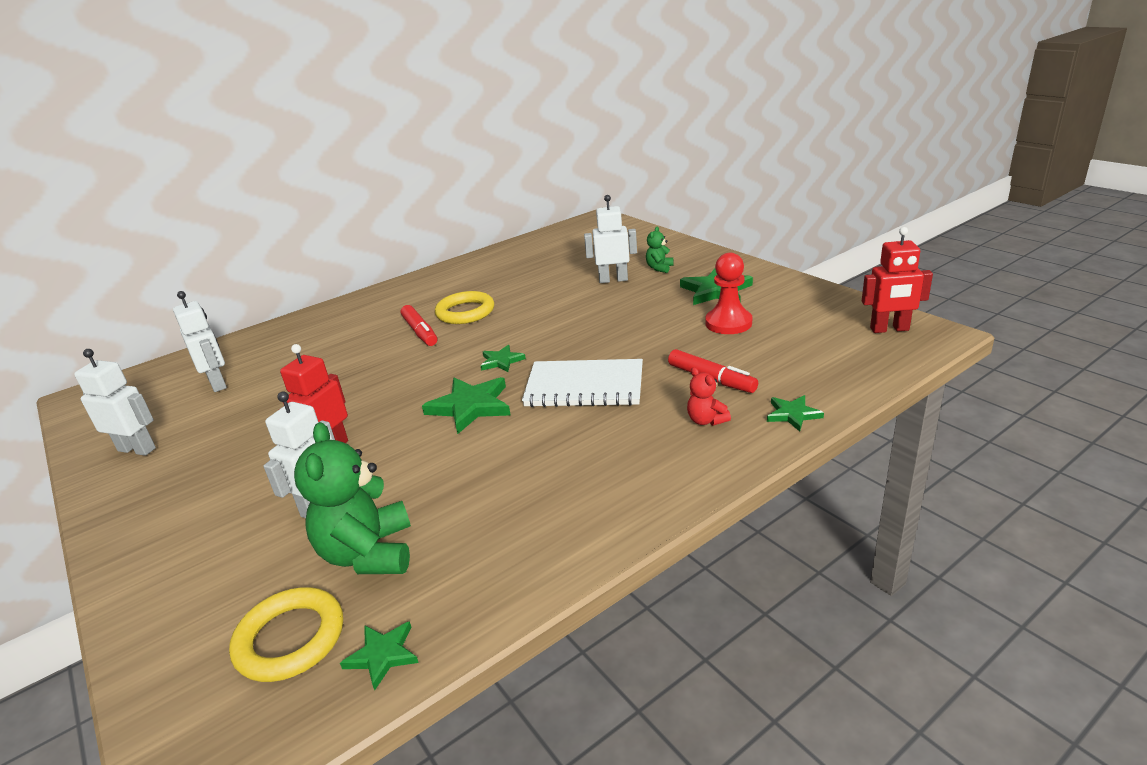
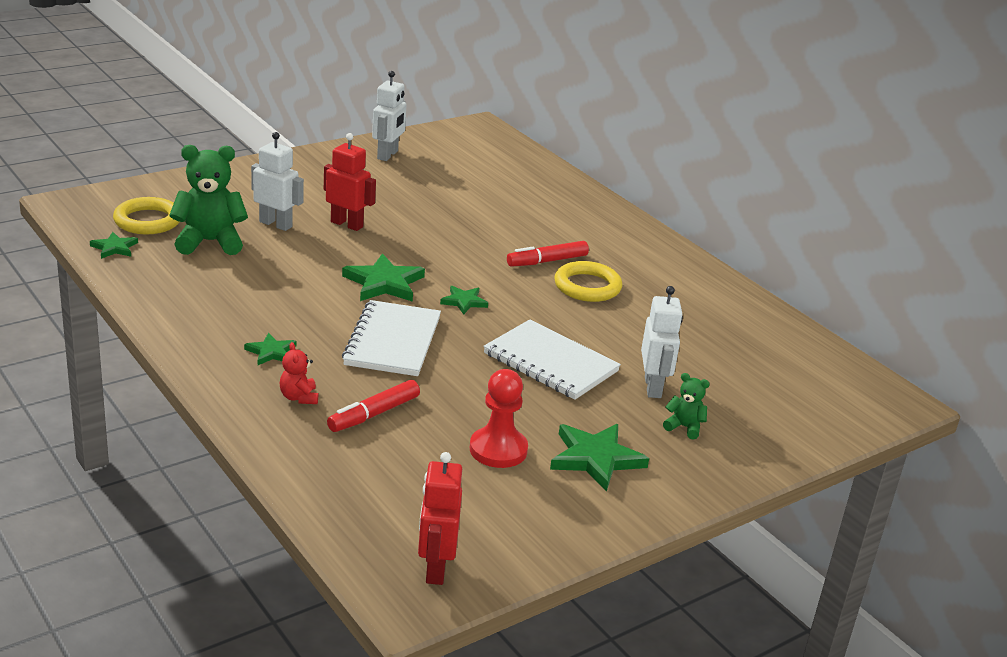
camera: 85 degrees right, 0 degrees up
white robot [173,291,227,392] -> none
red teddy bear [687,367,731,426] -> red teddy bear turned 75 degrees counterclockwise [280,342,318,404]
green star [767,395,824,431] -> green star moved to [244,333,296,365]
none -> white notebook [483,319,621,400]

